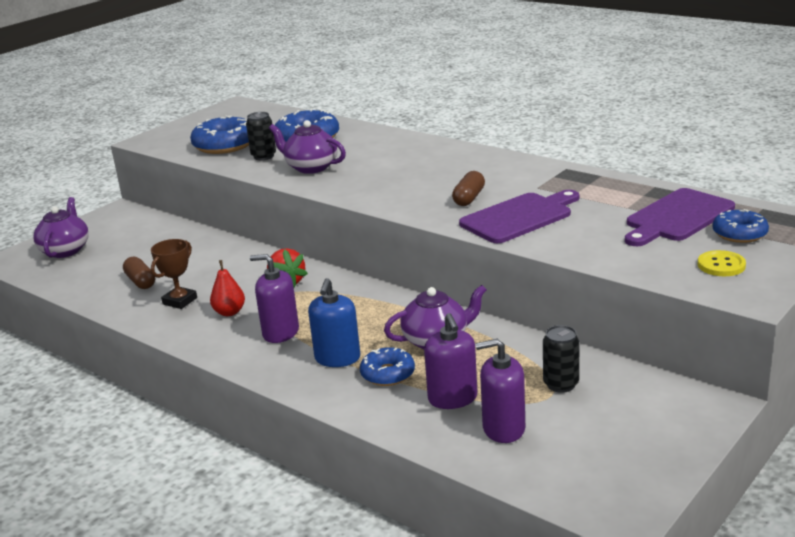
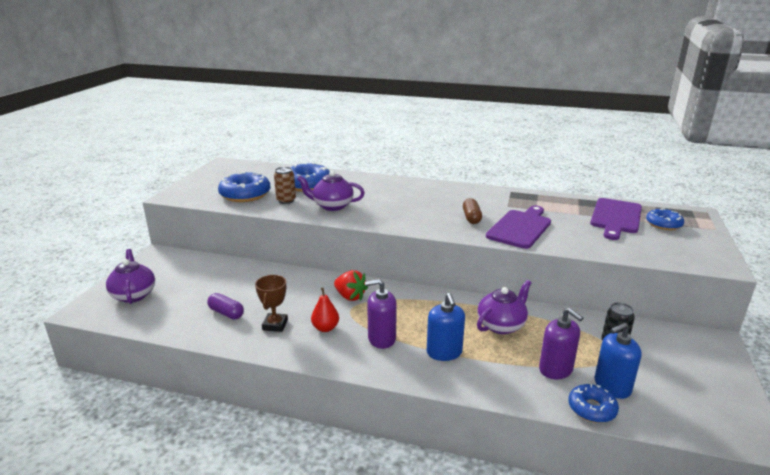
camera: 25 degrees left, 0 degrees up
brown capsule [123,256,155,289] -> purple capsule [207,293,244,319]
black can [246,112,276,160] -> brown can [274,167,296,204]
blue donut [360,347,415,386] -> blue donut moved to [568,384,619,423]
purple soap dispenser [475,339,525,443] -> blue soap dispenser [594,323,642,399]
yellow button [698,250,746,276] -> none

